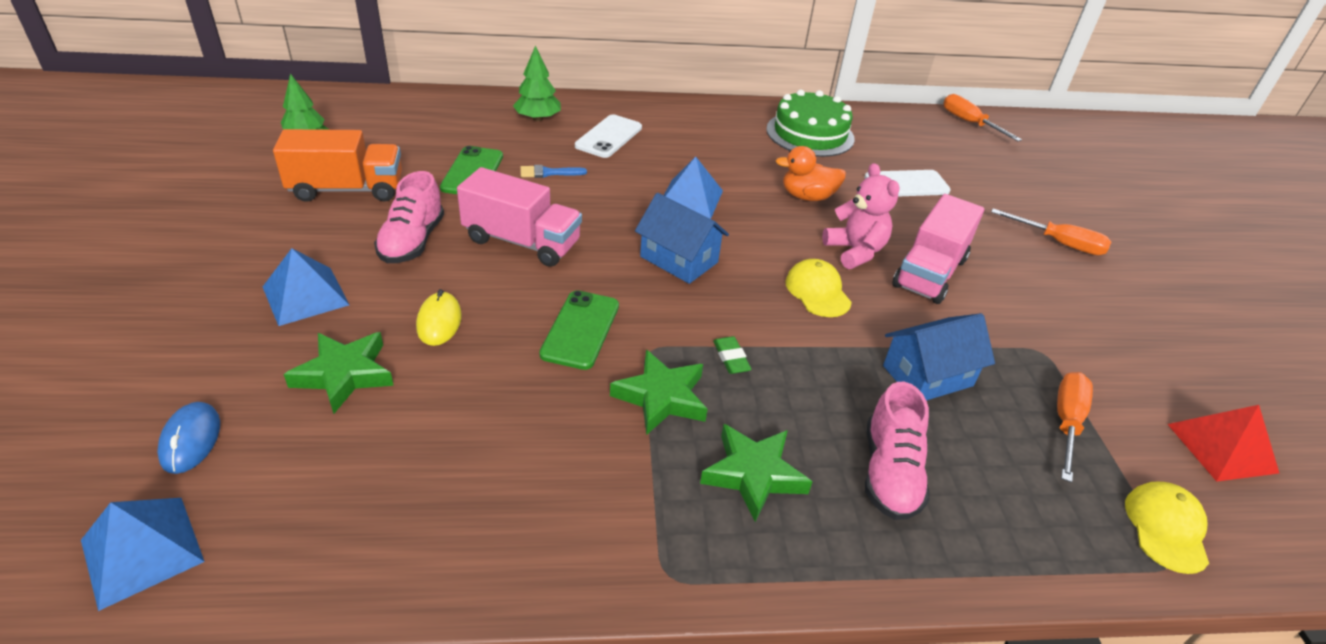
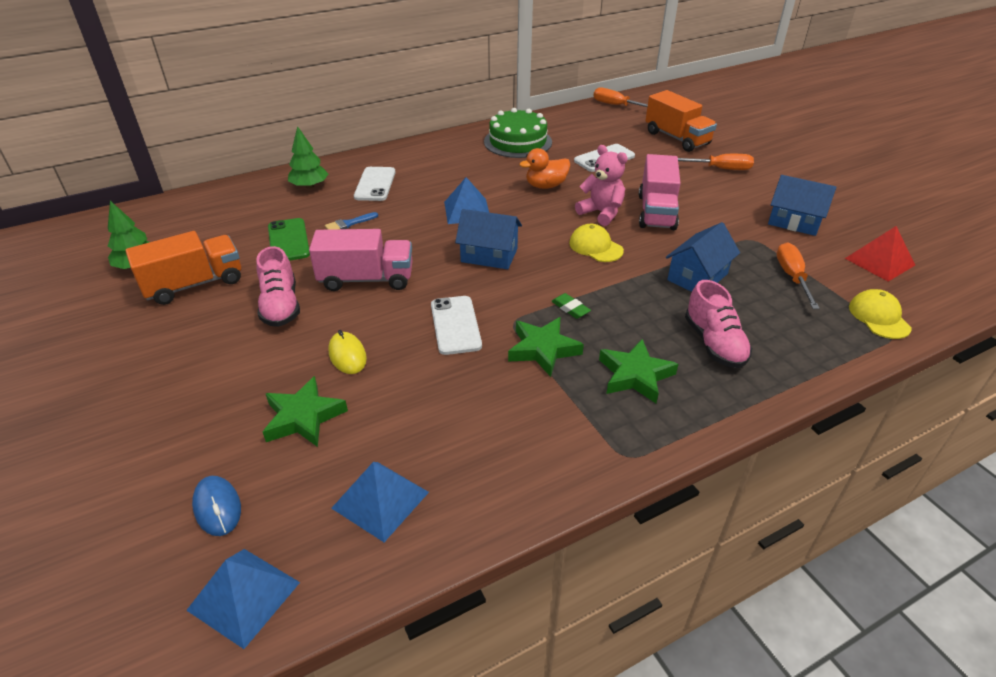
camera: 20 degrees left, 0 degrees up
blue pyramid [263,248,349,326] -> blue pyramid moved to [331,462,429,542]
green phone [539,290,619,370] -> white phone [431,296,482,355]
none -> orange truck [645,90,717,152]
none -> blue house [768,175,837,236]

